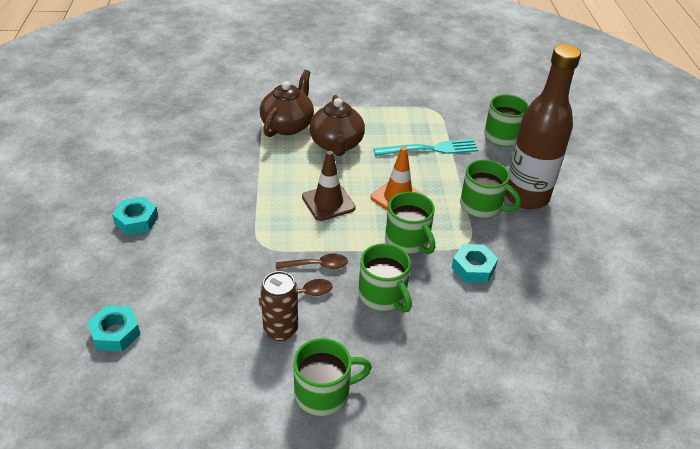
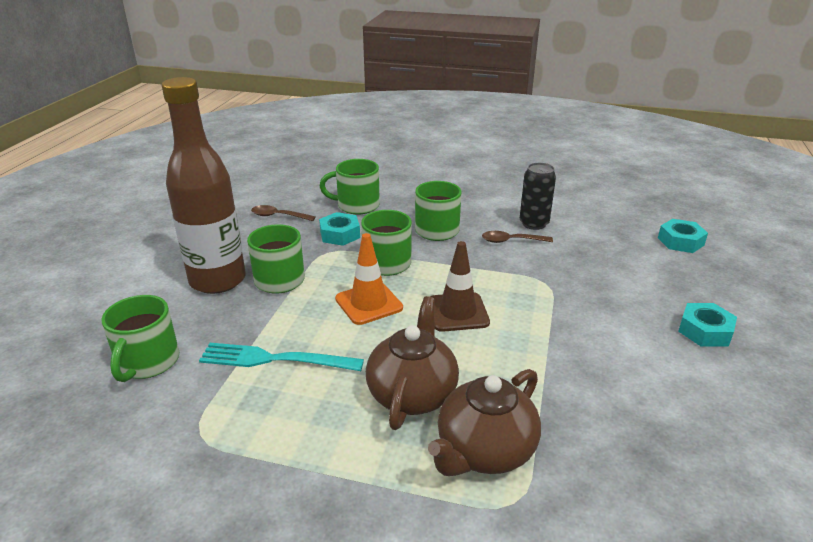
camera: 160 degrees left, 10 degrees down
brown can [261,271,298,341] -> black can [520,163,556,230]
brown spoon [276,253,348,269] -> brown spoon moved to [251,205,316,221]
green mug [293,338,372,416] -> green mug moved to [320,159,380,215]

